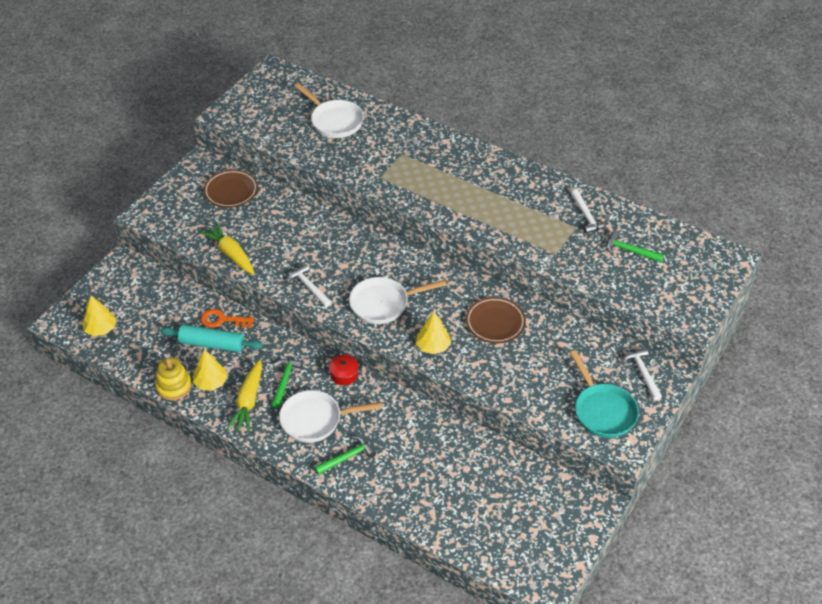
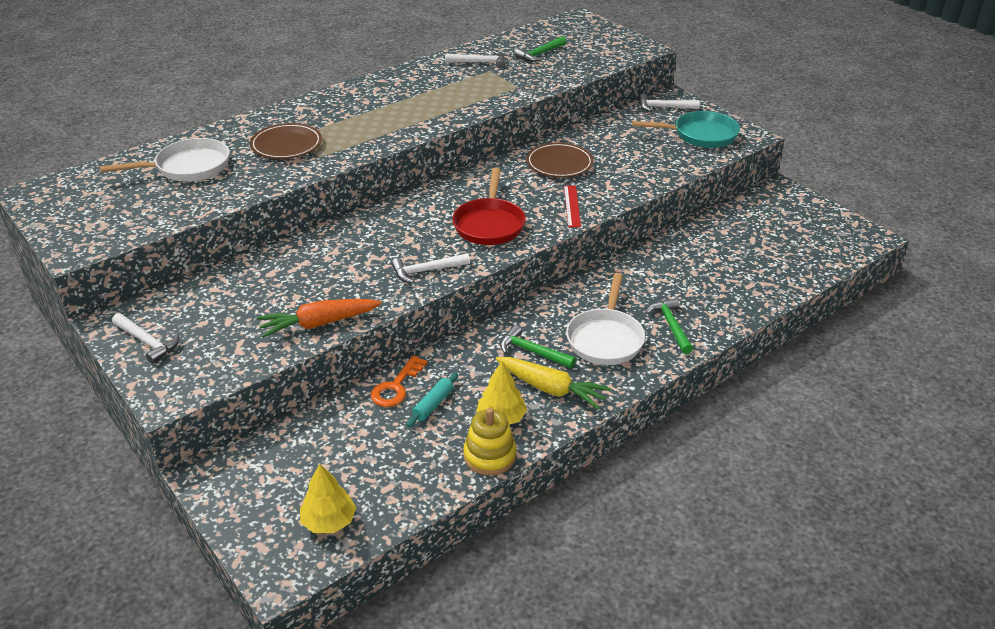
camera: 70 degrees left, 10 degrees down
turquoise rolling pin [160,324,263,352] -> turquoise rolling pin [407,373,458,427], size x0.57
yellow carrot [199,222,255,275] -> orange carrot [257,299,382,338]
brown plate [203,169,258,208] -> brown plate moved to [250,123,322,159]
red pot [325,355,363,385] -> none
white pan [349,277,447,324] -> red pan [452,167,526,245]
yellow tree [416,312,451,354] -> red ruler [564,185,581,227]
none -> white hammer [112,313,179,364]

